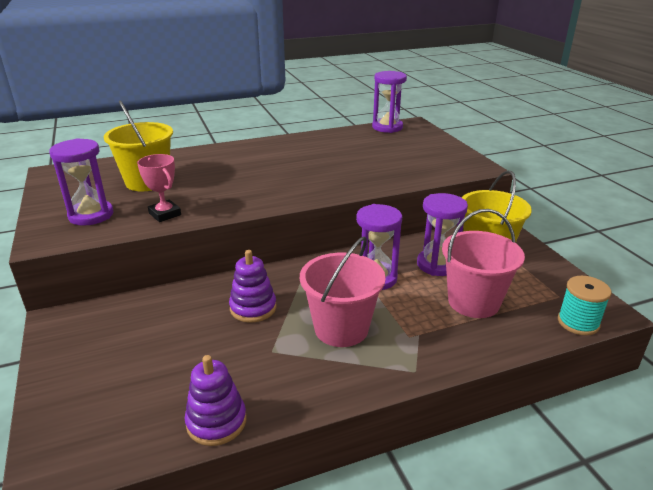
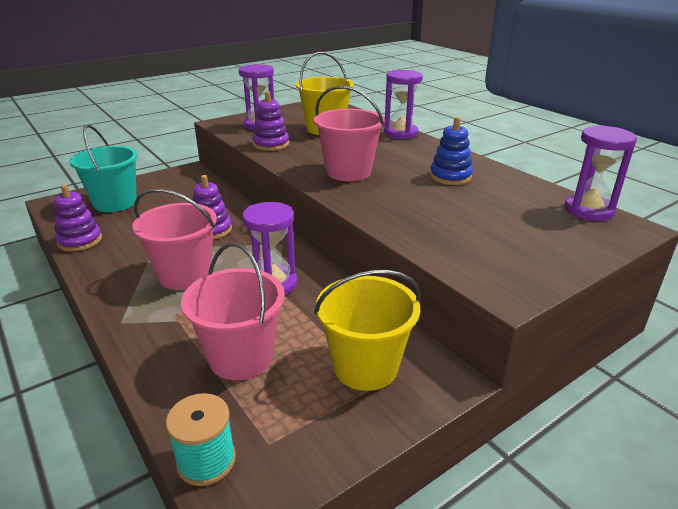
camera: 75 degrees right, 0 degrees up
pink trophy [137,154,181,222] -> purple stacking toy [252,91,289,151]
purple hourglass [417,193,468,276] -> purple hourglass moved to [384,70,423,139]
none -> turquoise bucket [69,125,138,212]
none -> pink bucket [314,86,385,181]
none -> blue stacking toy [430,117,473,185]

